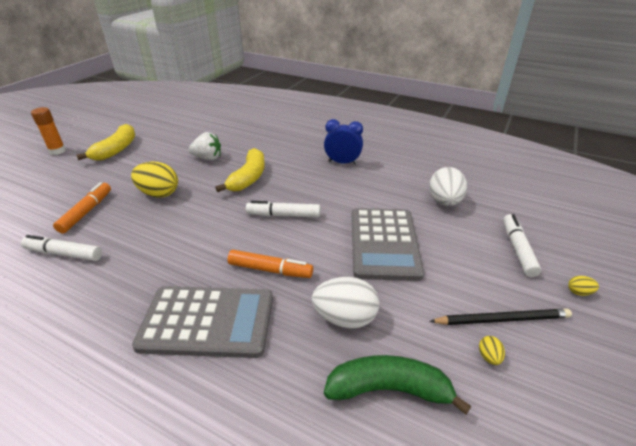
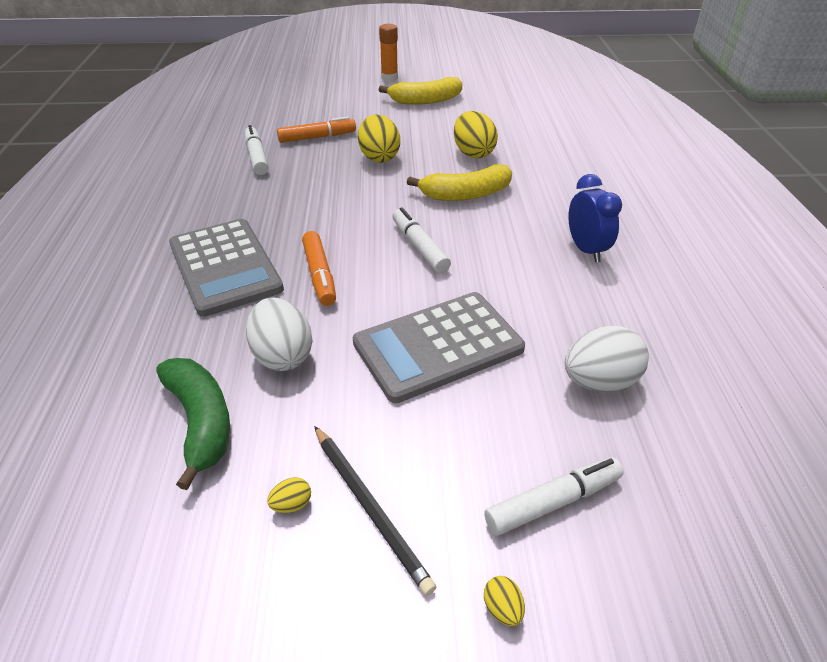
camera: 60 degrees right, 5 degrees up
white strawberry [188,132,221,160] -> yellow egg [454,111,498,158]

